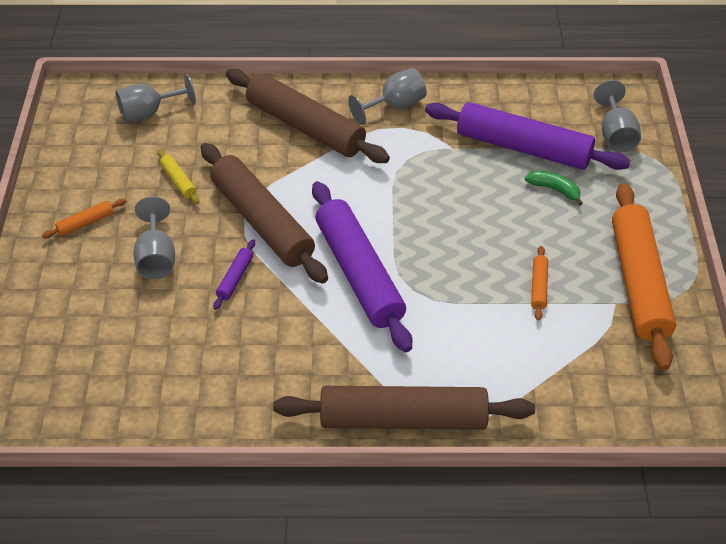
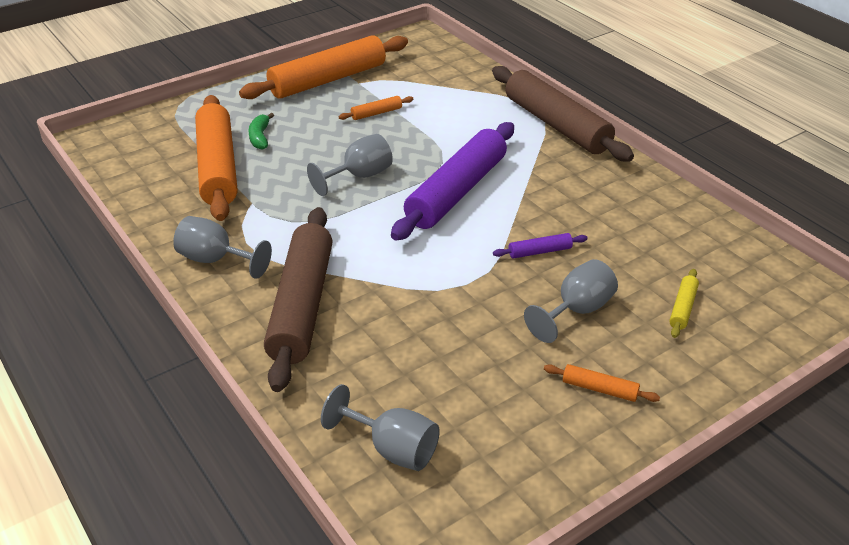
camera: 125 degrees left, 10 degrees down
yellow rolling pin [157,149,199,204] -> yellow rolling pin moved to [669,269,699,338]
brown rolling pin [201,143,328,284] -> none
purple rolling pin [425,102,630,170] -> orange rolling pin [195,95,237,221]
grey goblet [594,80,641,153] -> grey goblet moved to [307,134,393,196]

